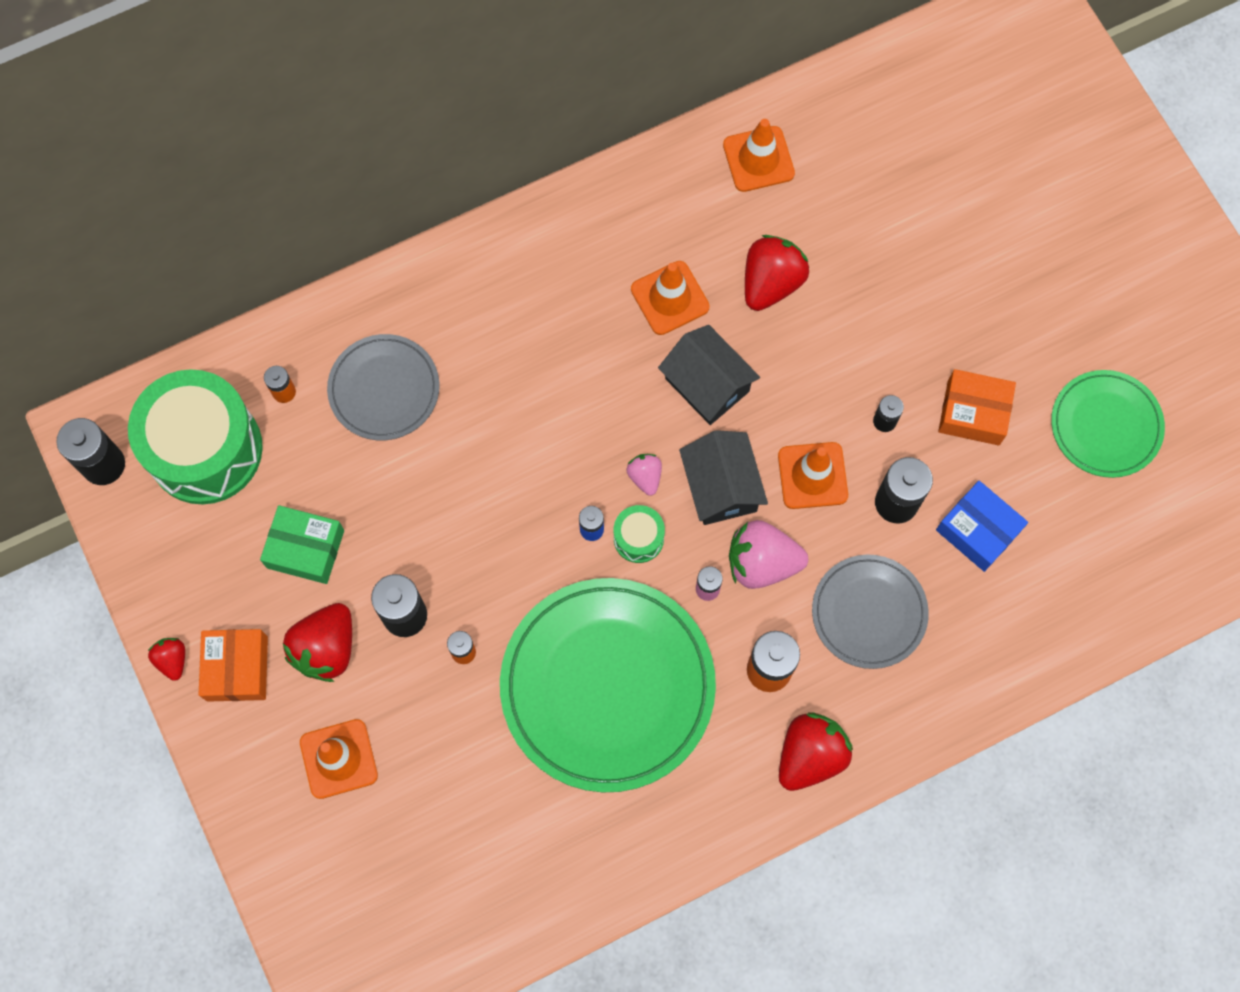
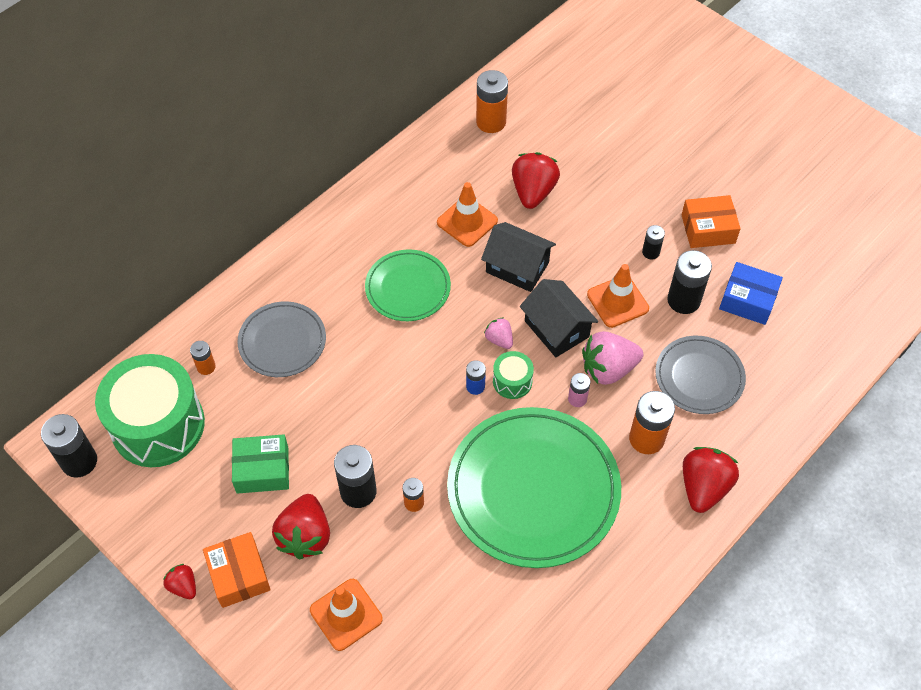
camera: 20 degrees left, 15 degrees down
orange traffic cone [723,119,795,192] -> orange battery [476,70,508,133]
green plate [1051,370,1165,478] -> green plate moved to [365,249,451,321]

